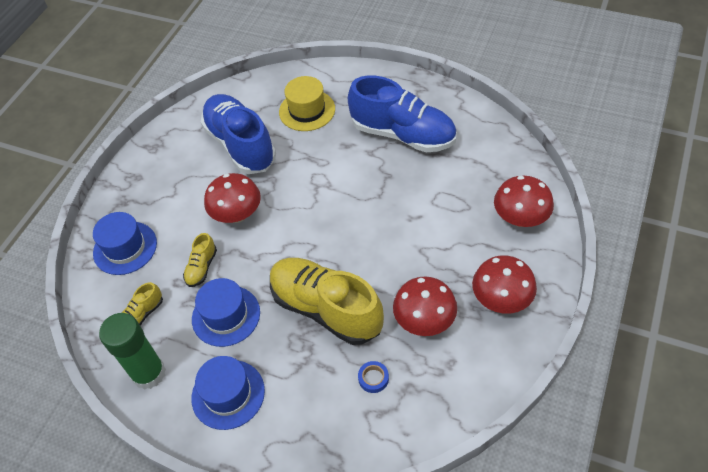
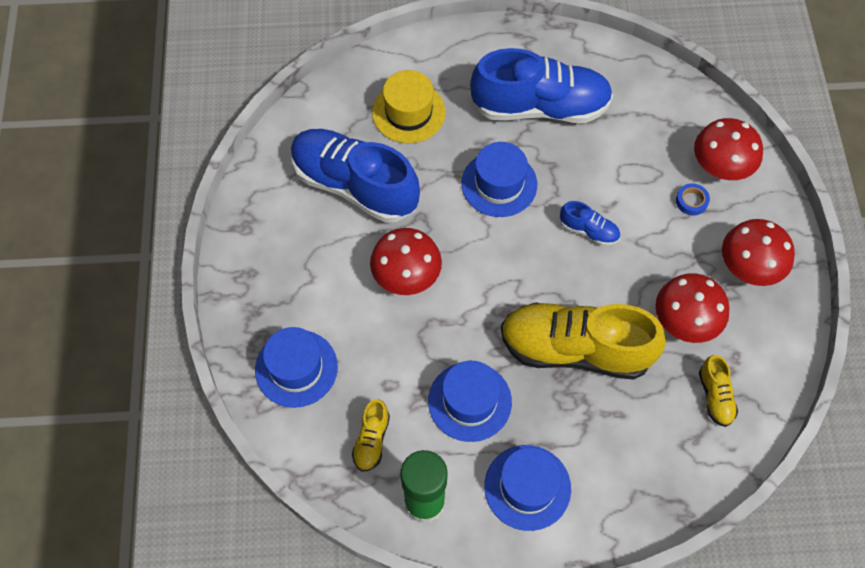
camera: 30 degrees left, 10 degrees up
yellow shoe [183,233,217,287] -> yellow shoe moved to [699,355,738,427]
blue tape [358,361,389,393] -> blue tape moved to [676,184,710,216]
none -> blue hat [461,142,537,217]
none -> blue shoe [560,201,620,246]

